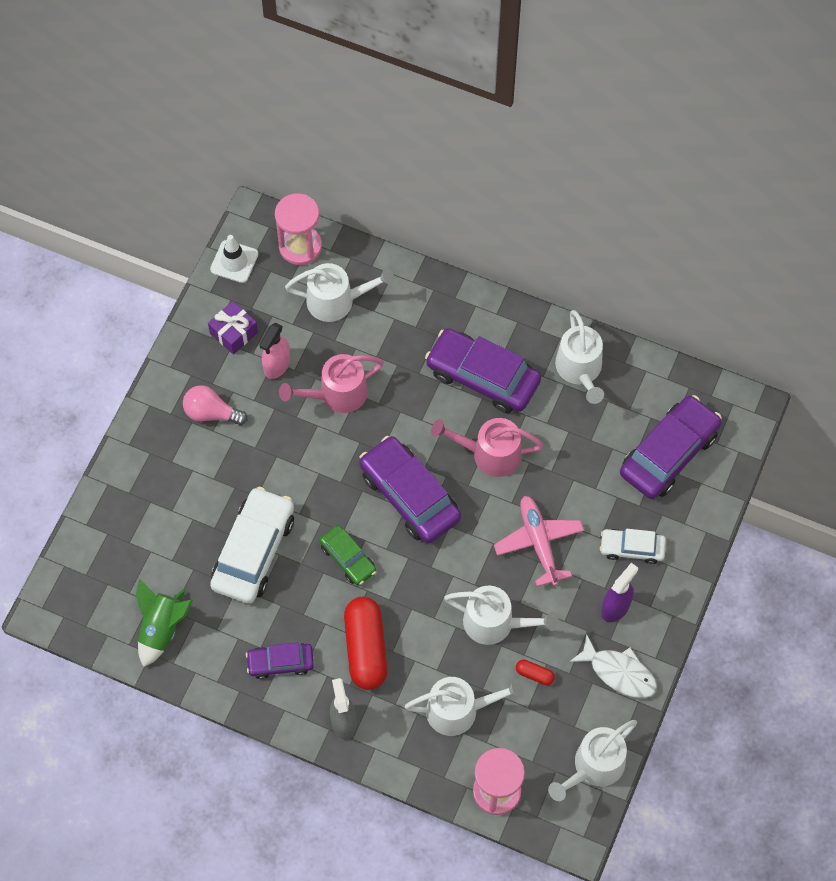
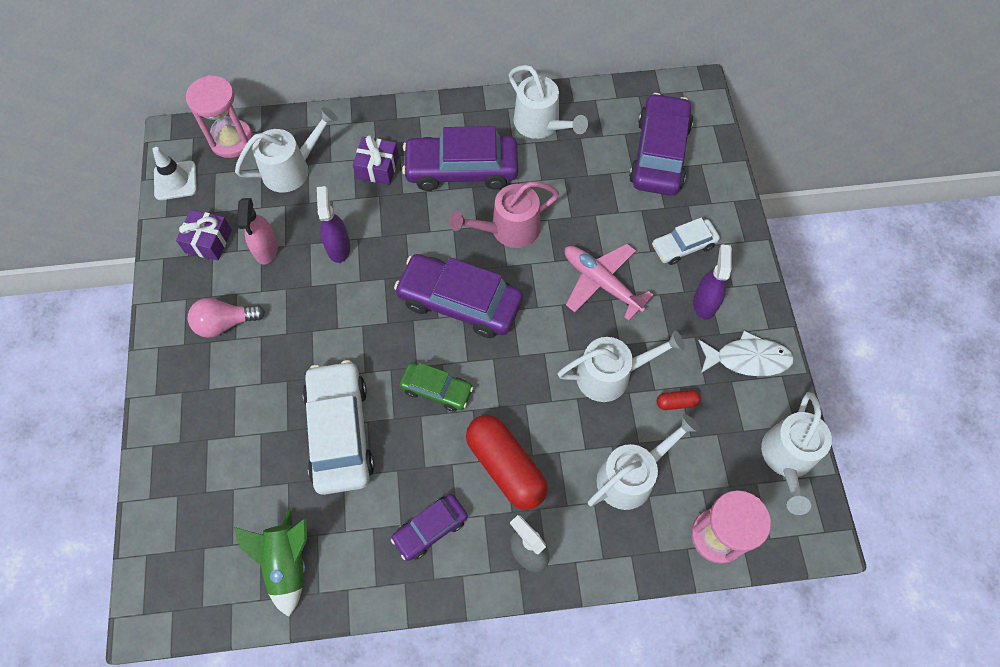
camera: 30 degrees left, 0 degrees up
pink watering can [279,354,384,413] -> purple spray bottle [317,186,350,263]
none -> purple gift [353,135,399,185]

